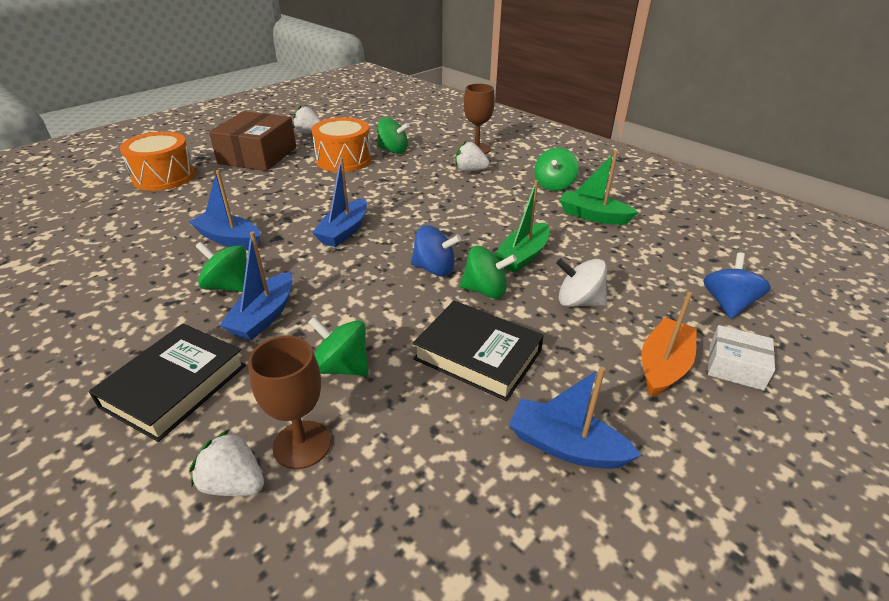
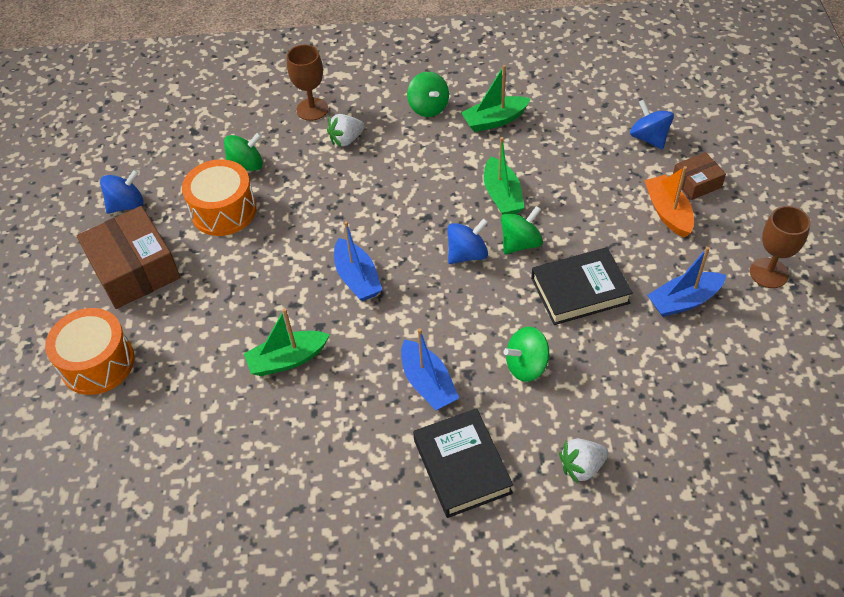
camera: 45 degrees left, 15 degrees up
blue boat [189,170,260,249] -> green boat [244,308,330,376]
green spinning top [196,242,246,292] -> none
brown goblet [248,336,331,469] -> brown goblet moved to [750,206,810,288]
white strawberry [293,106,321,134] -> blue spinning top [100,169,144,214]
white spinning top [556,258,607,307] -> none
white box [708,325,775,391] -> brown box [673,152,726,200]

